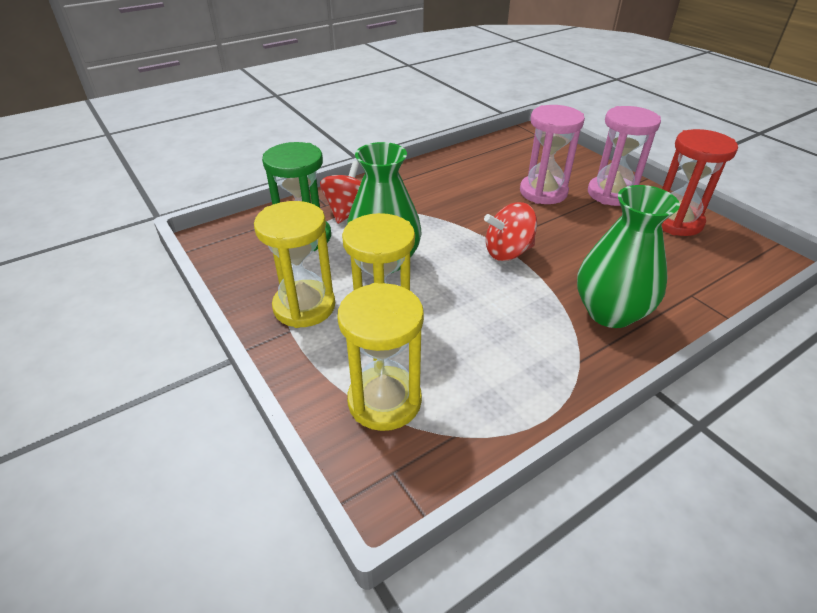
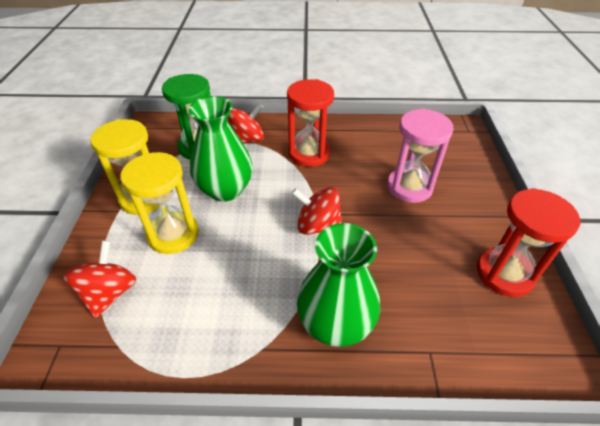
camera: 35 degrees right, 5 degrees up
yellow hourglass [337,283,424,431] -> red spinning top [64,241,136,318]
pink hourglass [588,106,661,206] -> none
none -> red hourglass [287,79,334,167]

